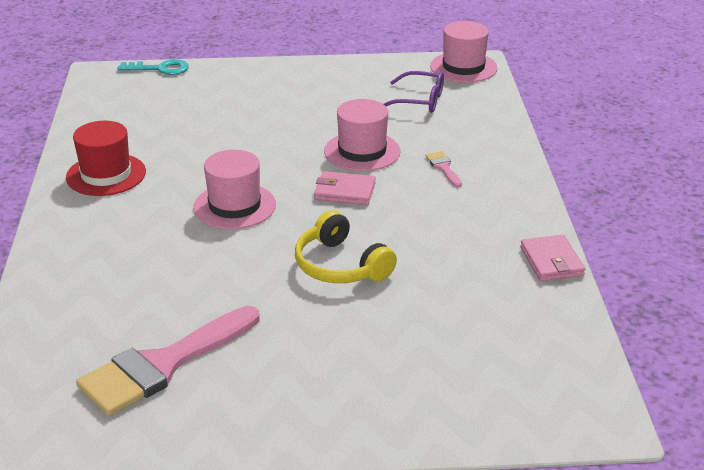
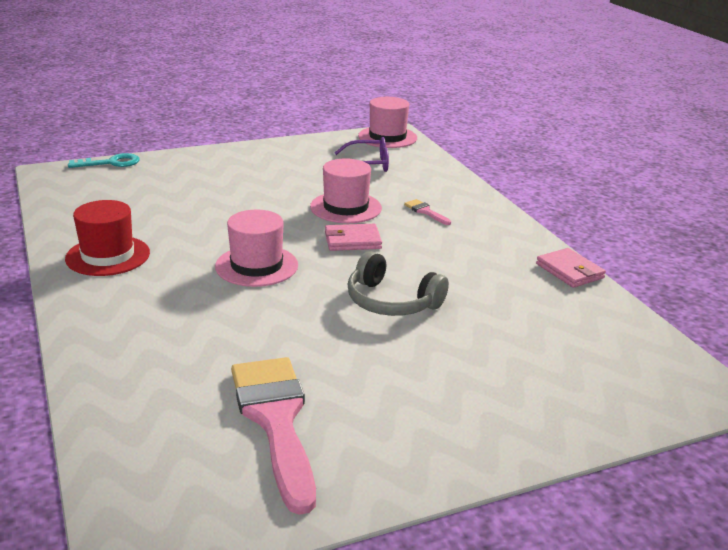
camera: 20 degrees left, 5 degrees down
pink brush [76,306,260,416] -> pink brush turned 135 degrees clockwise [231,357,316,515]
yellow headphones [295,210,397,283] -> grey headphones [347,251,449,316]

